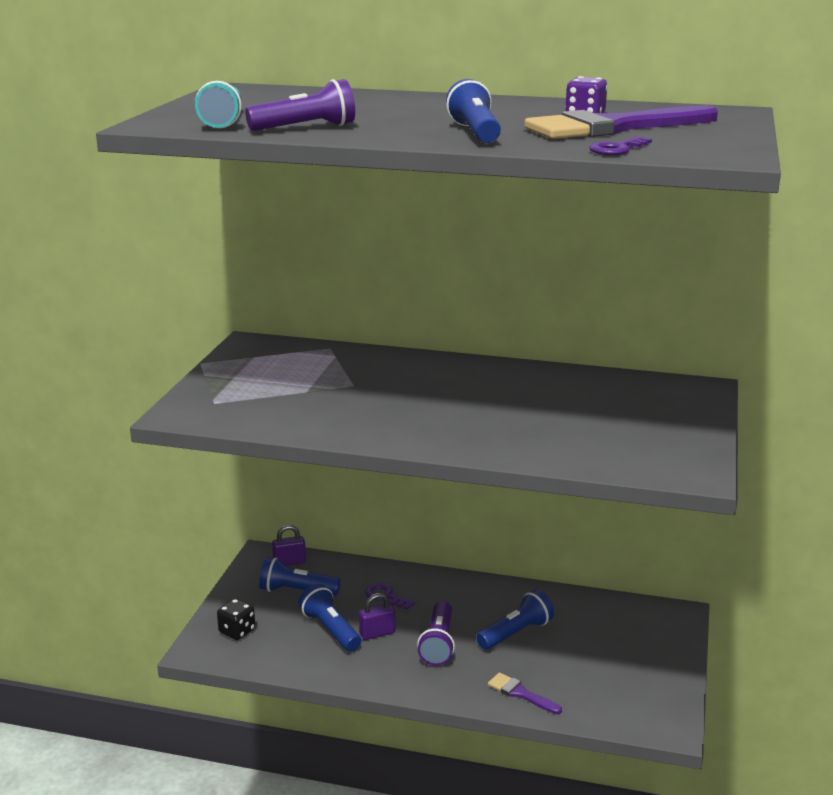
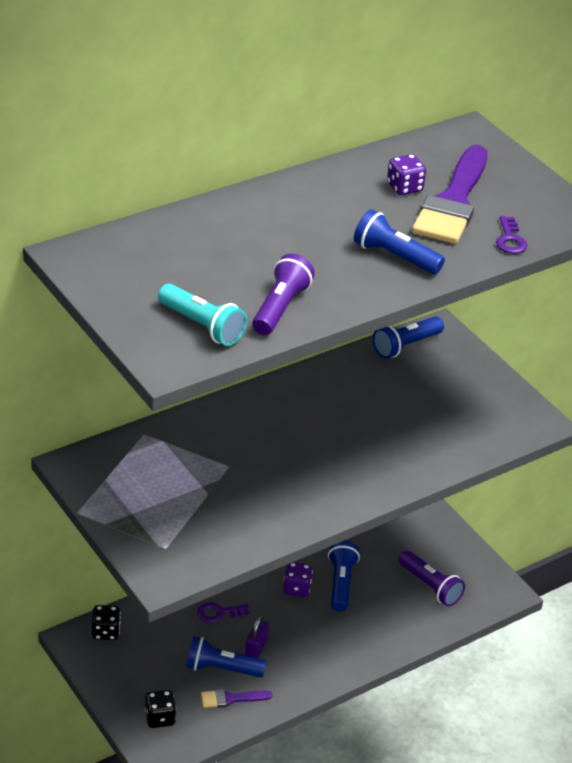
camera: 50 degrees left, 15 degrees up
blue flashlight [259,557,341,596] -> blue flashlight moved to [373,316,444,358]
purple padlock [272,525,306,566] -> black dice [92,605,120,640]
purple flashlight [417,601,455,666] -> purple flashlight moved to [399,551,465,606]
purple brush [488,672,562,714] -> purple brush moved to [201,689,272,708]
none -> purple dice [283,562,313,597]

